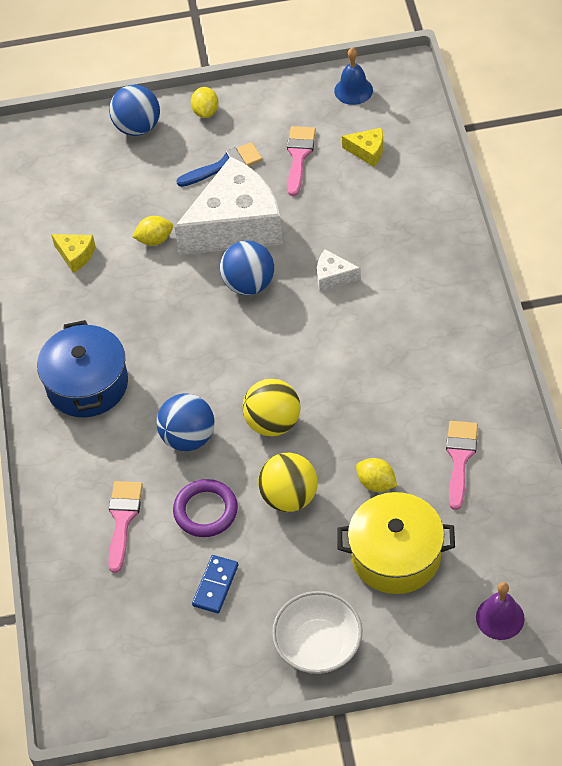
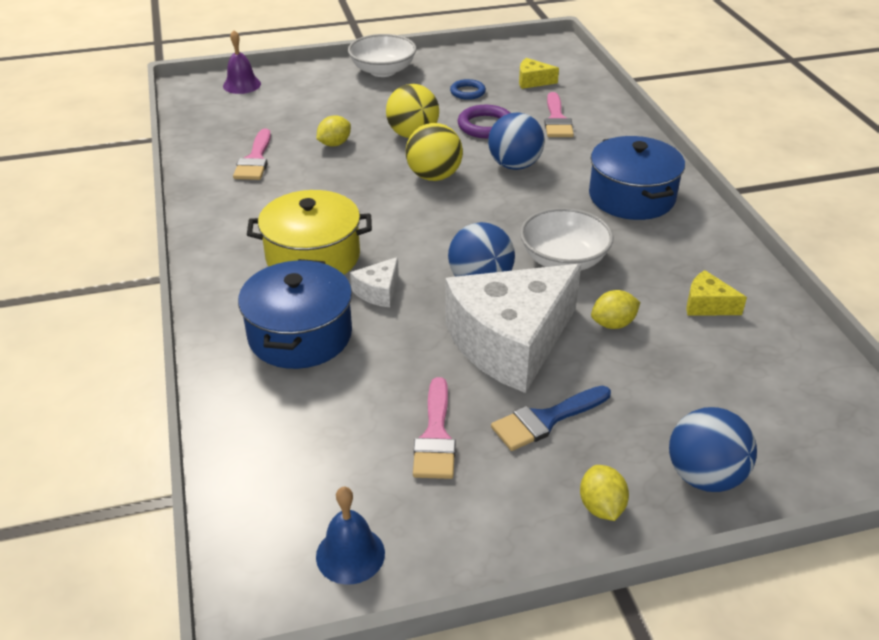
camera: 170 degrees right, 15 degrees down
blue domino [192,555,238,613] -> blue ring [450,79,486,100]
white cheese [317,250,361,291] -> white cheese turned 120 degrees clockwise [350,257,399,307]
yellow pot [337,492,455,594] -> yellow pot moved to [247,190,372,275]
yellow cheese [342,128,383,167] -> yellow cheese moved to [519,58,559,89]
yellow lemon [356,458,397,492] -> yellow lemon turned 75 degrees counterclockwise [316,115,351,146]
none -> blue pot [238,259,352,369]
none -> white bowl [520,208,613,270]

